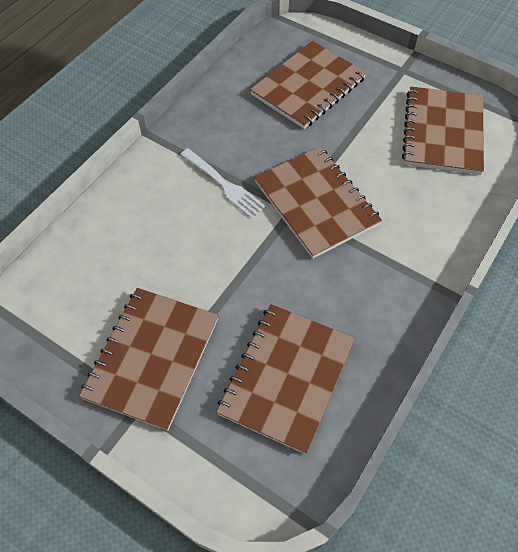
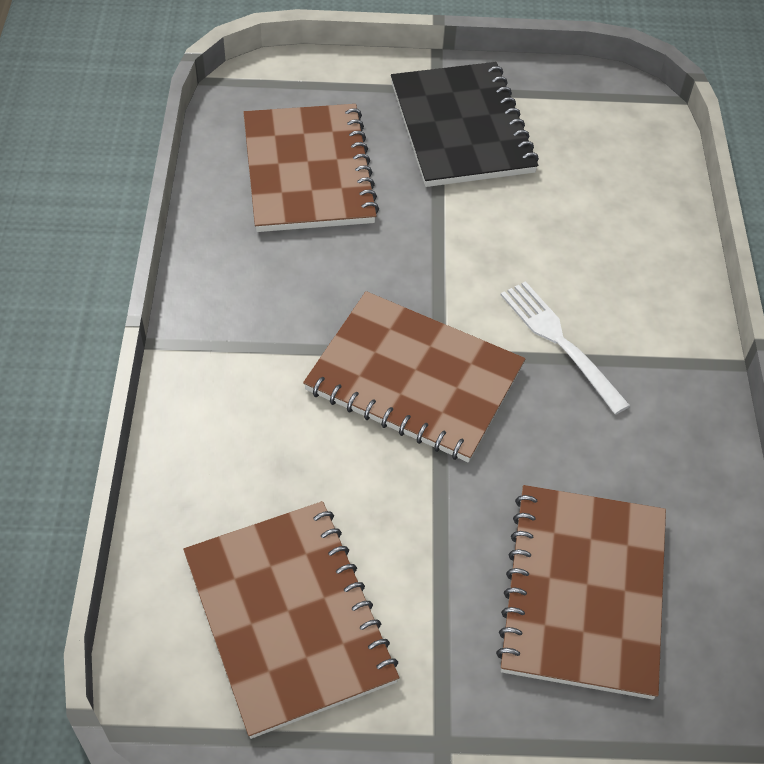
camera: 145 degrees right, 5 degrees down
brown notebook [79,288,219,431] -> black notebook [391,62,539,187]
white fork [180,148,266,219] -> white fork turned 45 degrees clockwise [501,281,630,414]

